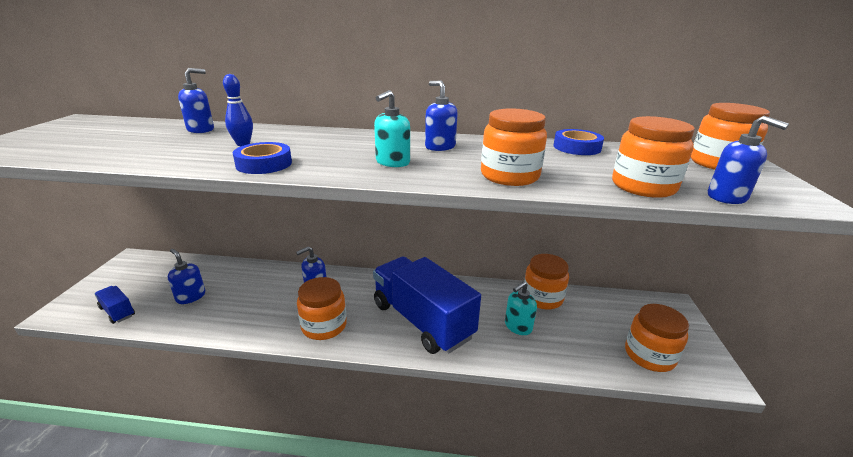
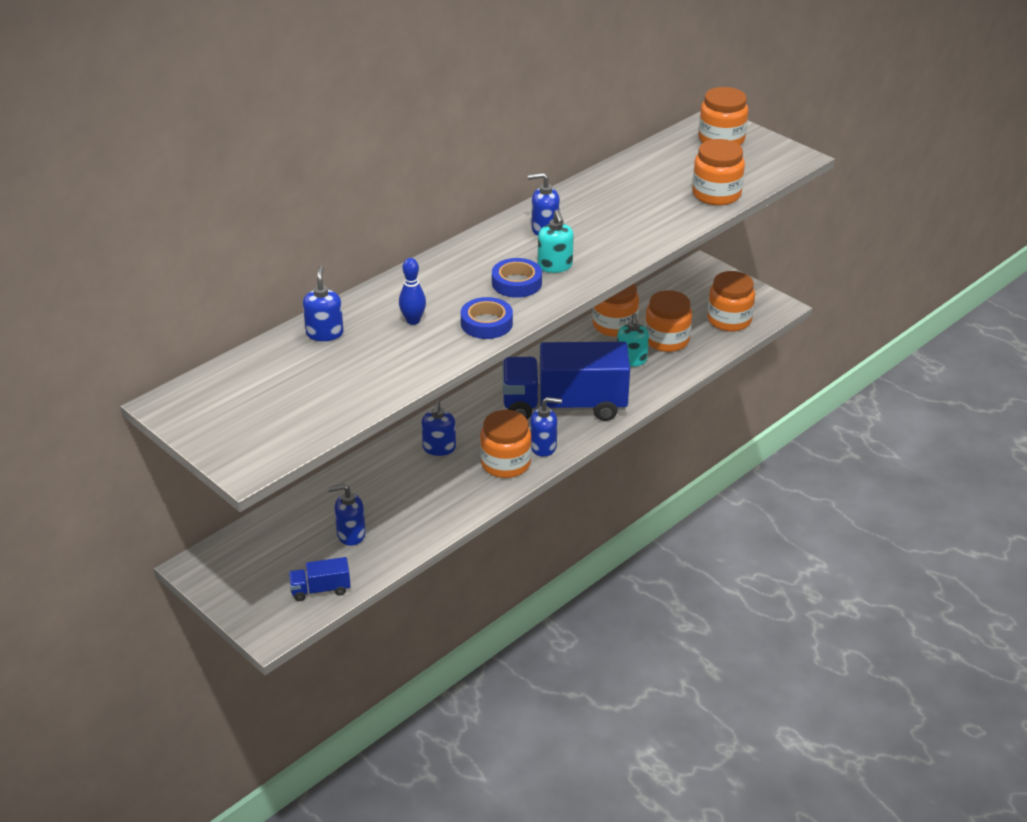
camera: 50 degrees left, 10 degrees up
orange jar [481,109,547,186] -> orange jar moved to [645,290,692,352]
blue tape [553,129,604,155] -> blue tape moved to [492,258,542,298]
blue soap dispenser [708,116,789,204] -> blue soap dispenser moved to [530,397,562,457]

